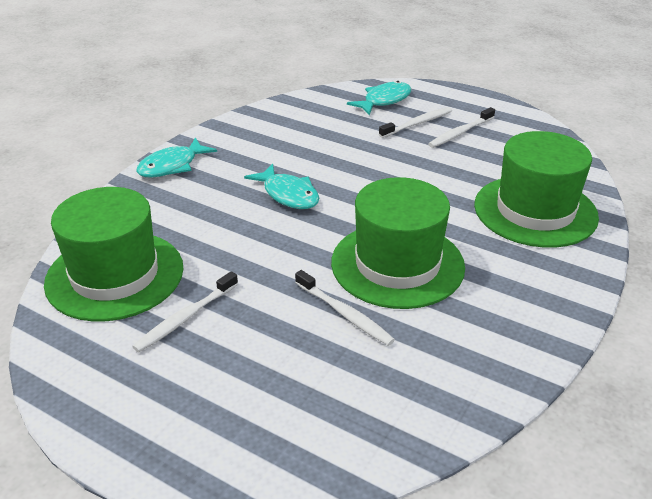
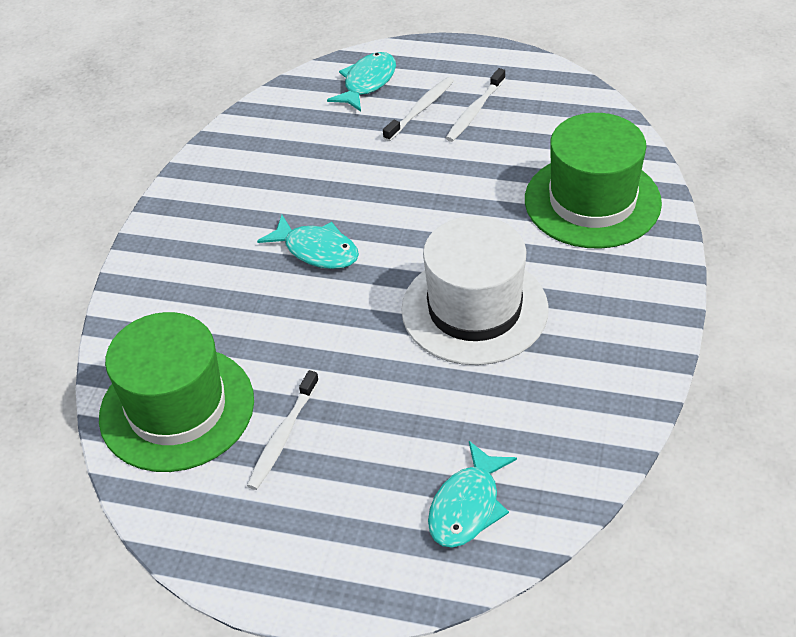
camera: 15 degrees left, 10 degrees up
turquoise fish [136,138,217,177] -> turquoise fish moved to [428,441,517,548]
white toothbrush [295,270,395,346] -> none
green hat [331,177,465,309] -> white hat [401,216,549,365]

